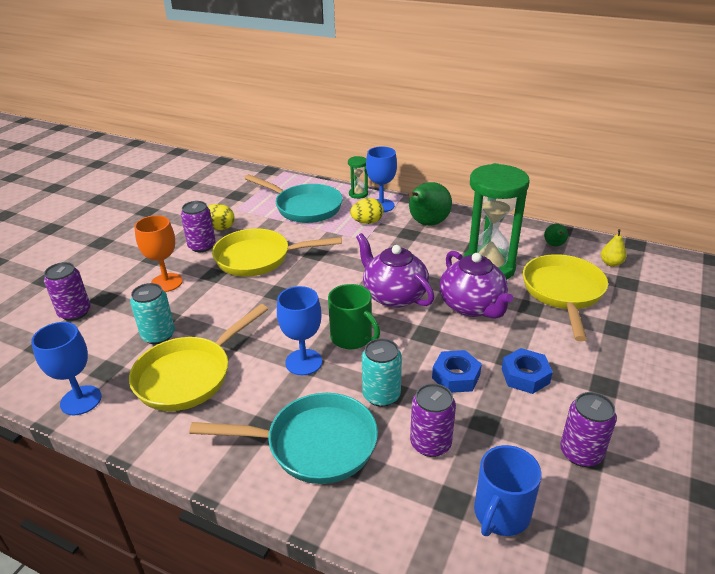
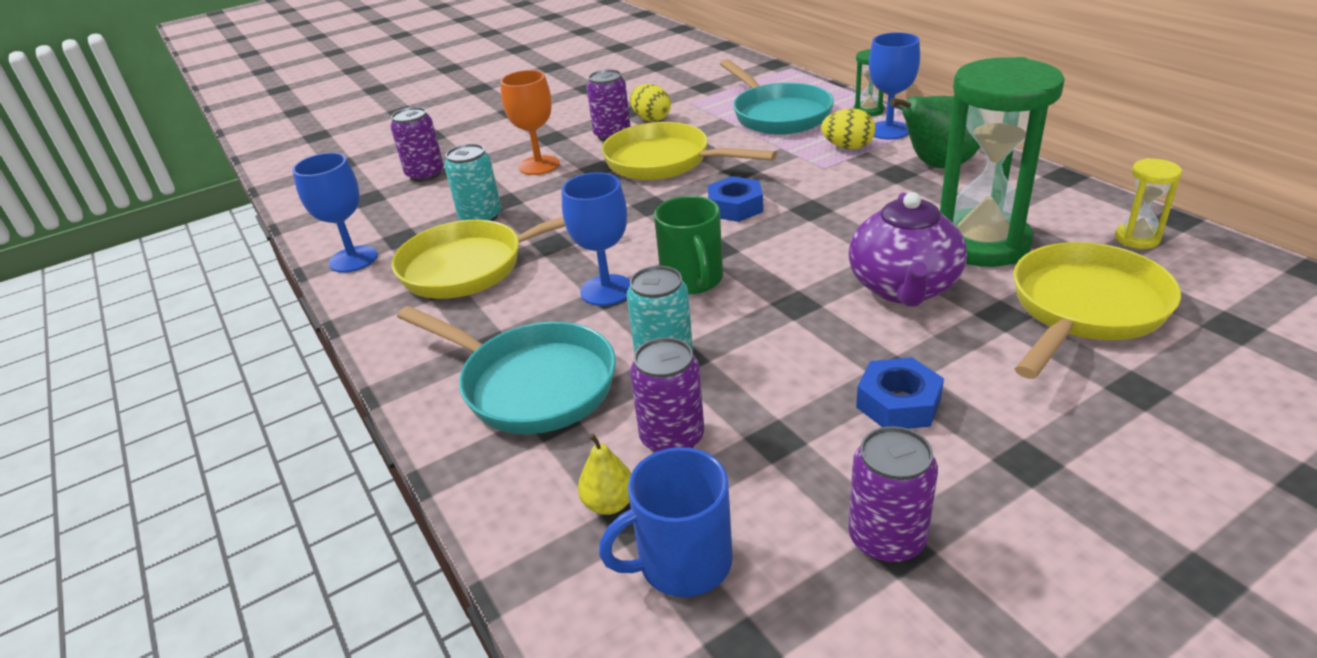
camera: 35 degrees right, 0 degrees up
purple teapot [356,233,434,308] -> none
blue nut [432,350,482,393] -> blue nut moved to [708,176,763,222]
green pear [544,224,568,247] -> yellow hourglass [1115,158,1182,249]
yellow pear [601,229,627,267] -> yellow pear moved to [578,433,631,515]

